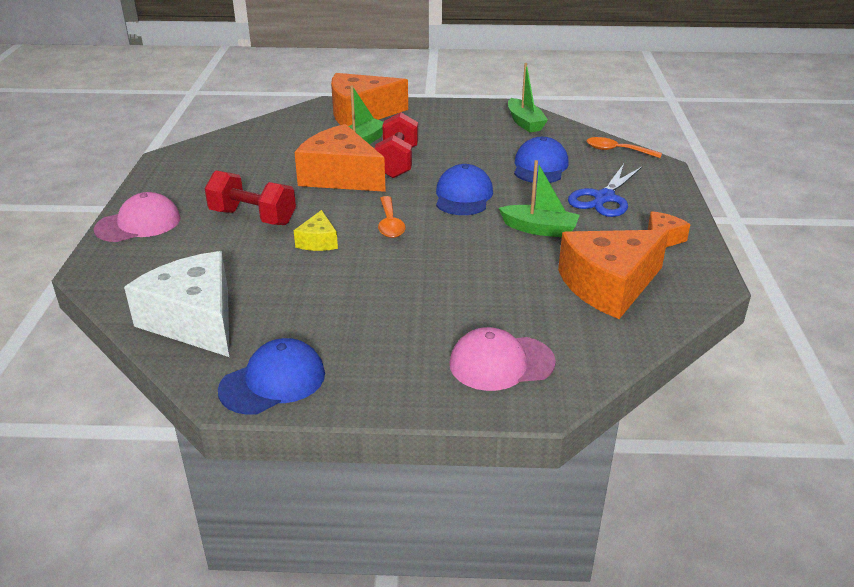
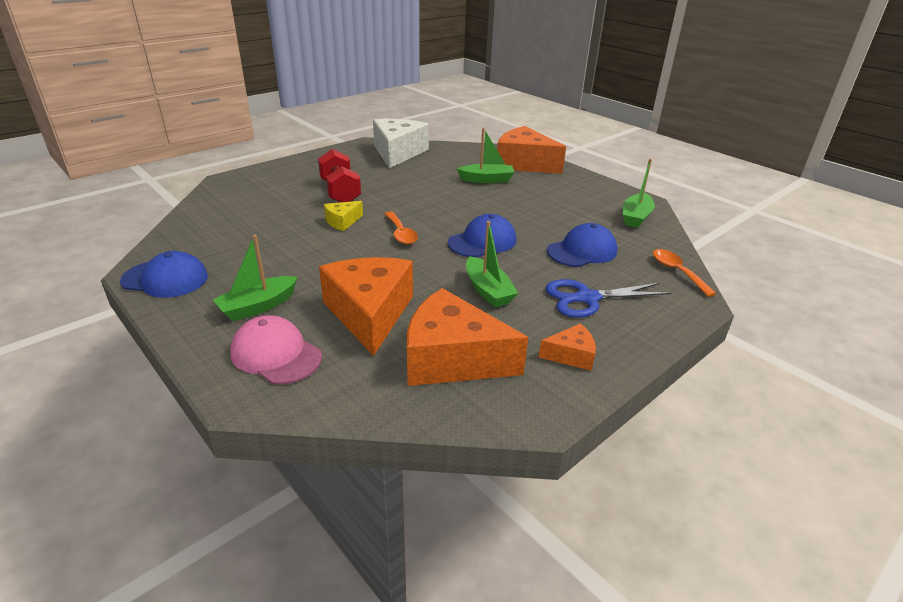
camera: 45 degrees right, 0 degrees up
pink cap [94,192,181,242] -> none
white cheese [124,251,229,357] -> white cheese moved to [373,119,429,168]
orange cheese [294,124,386,192] -> orange cheese moved to [319,257,413,356]
red dumbbell [374,112,418,178] -> none
orange spoon [378,196,405,238] -> orange spoon turned 60 degrees counterclockwise [384,212,418,244]
none -> green boat [213,235,298,321]

